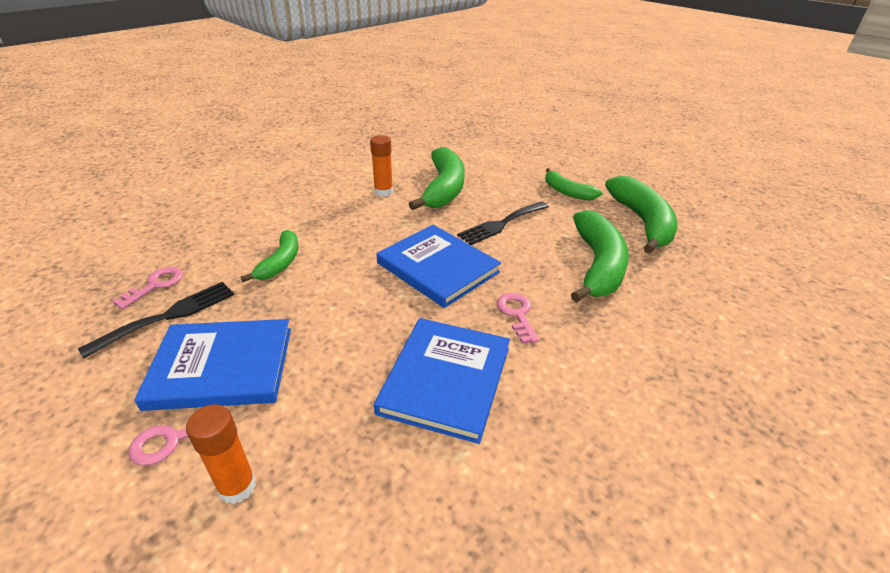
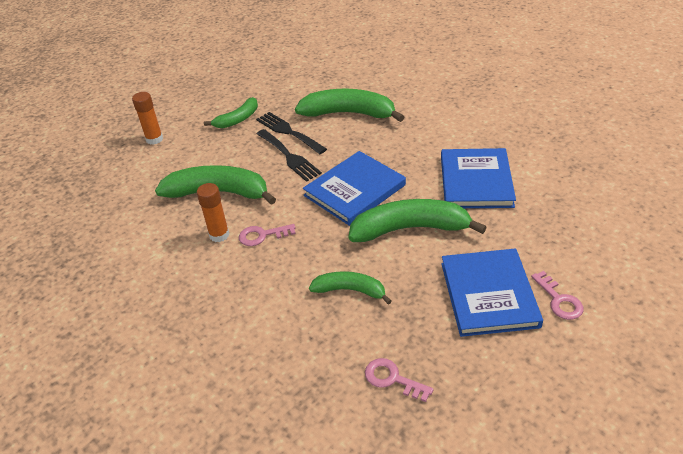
camera: 85 degrees left, 5 degrees up
black fork [78,282,235,358] -> black fork moved to [256,112,327,154]
orange glue stick [186,404,256,504] -> orange glue stick moved to [132,92,163,145]
blue book [374,318,510,444] -> blue book turned 75 degrees clockwise [441,148,516,208]
pink key [497,293,539,344] -> pink key moved to [239,224,296,246]
green banana [605,176,678,254] -> green banana moved to [349,199,487,242]

